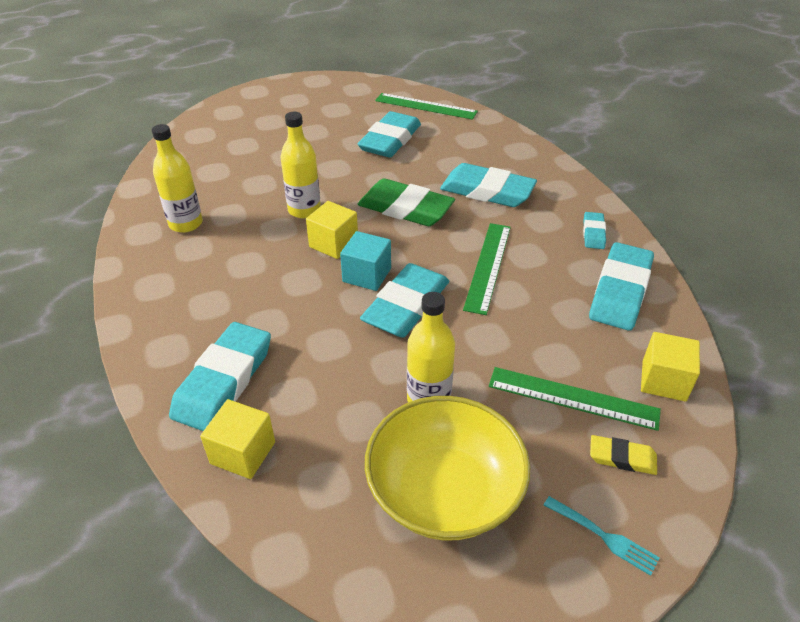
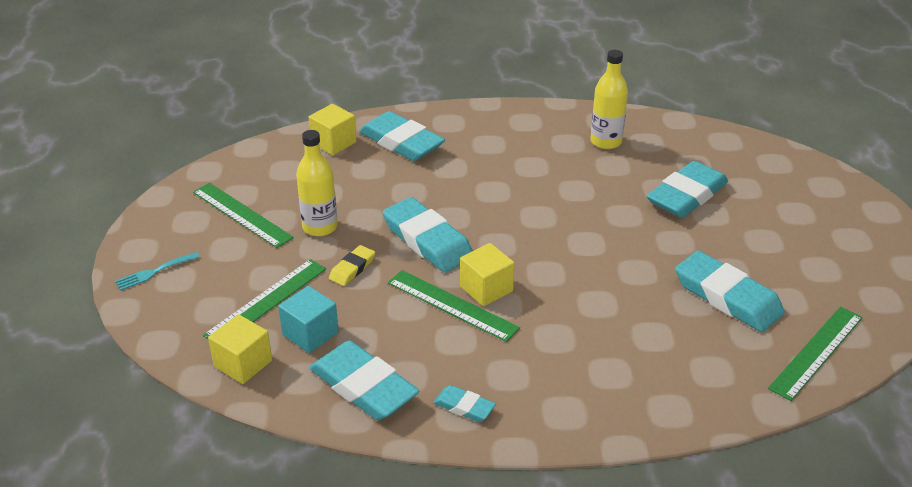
camera: 110 degrees right, 5 degrees down
yellow bottle [281,112,321,219] -> none
yellow cube [306,201,358,259] -> yellow cube moved to [460,243,514,306]
turquoise cube [340,231,391,291] -> turquoise cube moved to [278,286,339,353]
green eraser [357,178,455,226] -> none
yellow bowl [365,396,530,541] -> green ruler [193,183,294,248]
turquoise eraser [440,163,537,207] -> turquoise eraser moved to [647,161,728,218]
yellow eraser [590,435,657,475] -> yellow eraser moved to [329,245,375,286]

